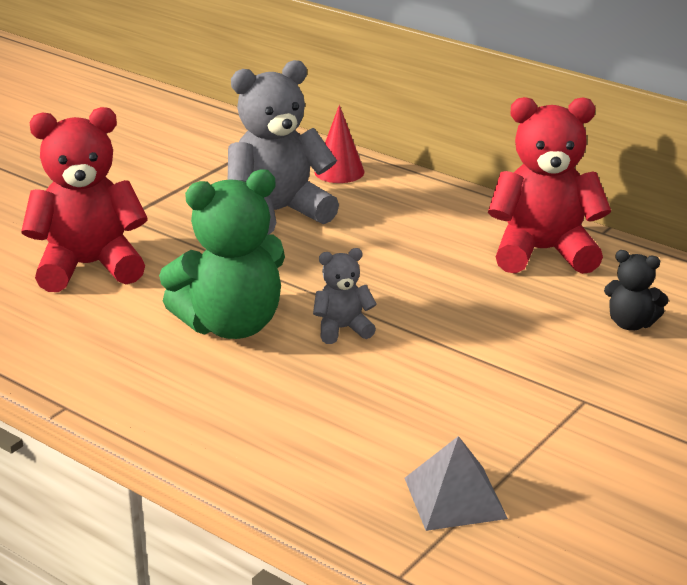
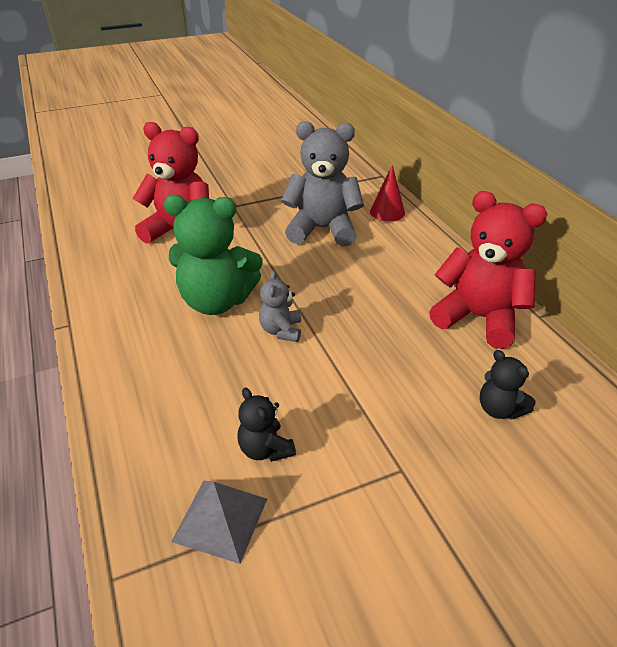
camera: 30 degrees right, 10 degrees up
grey teddy bear [313,248,377,344] -> grey teddy bear turned 105 degrees counterclockwise [259,270,301,342]
none -> black teddy bear [237,387,296,462]

